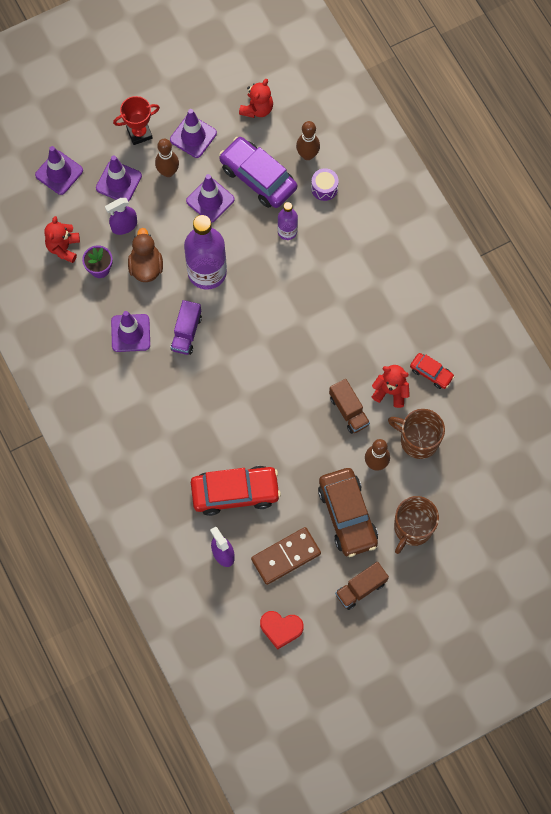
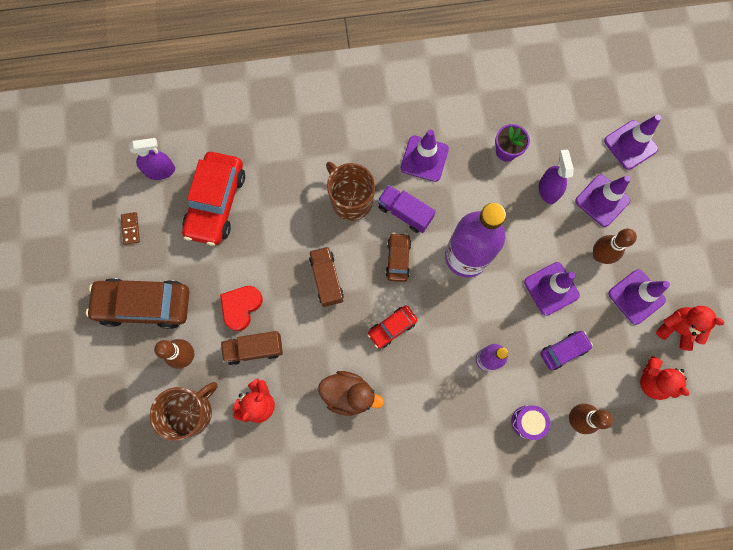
camera: 110 degrees right, 5 degrees up
red teddy bear [44,216,80,263] -> red teddy bear moved to [656,306,724,351]
red trophy [113,96,160,145] -> none
brown duck [128,228,163,282] -> brown duck moved to [318,371,384,416]
purple car [219,137,297,208] -> purple car [540,331,593,370], size x0.51
brown domino [251,527,321,585] -> brown domino [121,212,140,245], size x0.47
red heart [260,611,304,650] -> red heart moved to [220,286,263,331]
brown truck [335,562,389,610] -> brown truck moved to [309,247,344,307]
brown mug [394,496,439,554] -> brown mug moved to [326,162,375,221]
red car [410,353,454,389] -> red car moved to [368,305,418,348]
none -> brown car [386,233,411,282]

